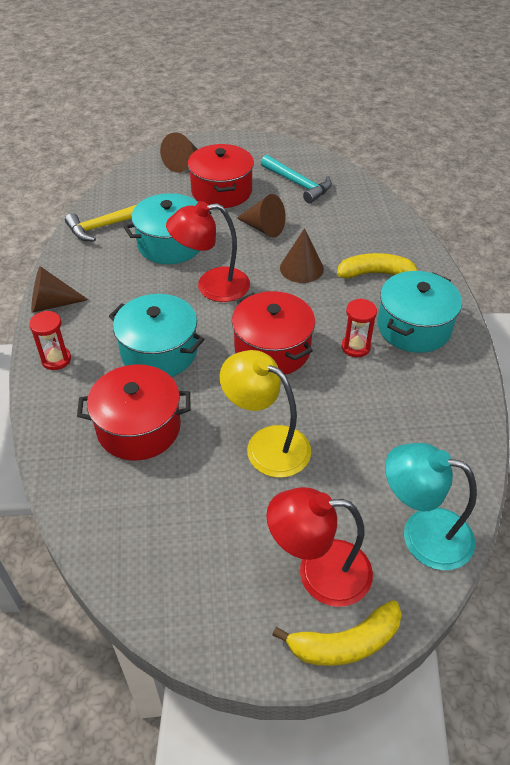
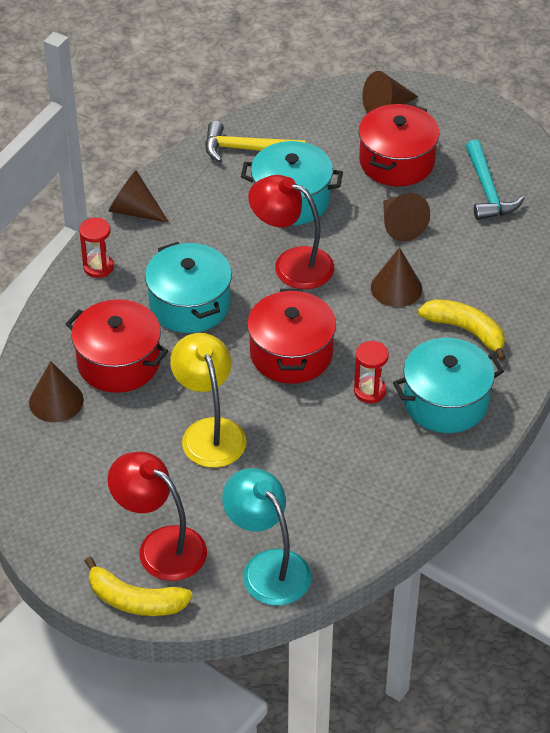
camera: 35 degrees right, 0 degrees up
none -> brown cone [29,361,84,422]

